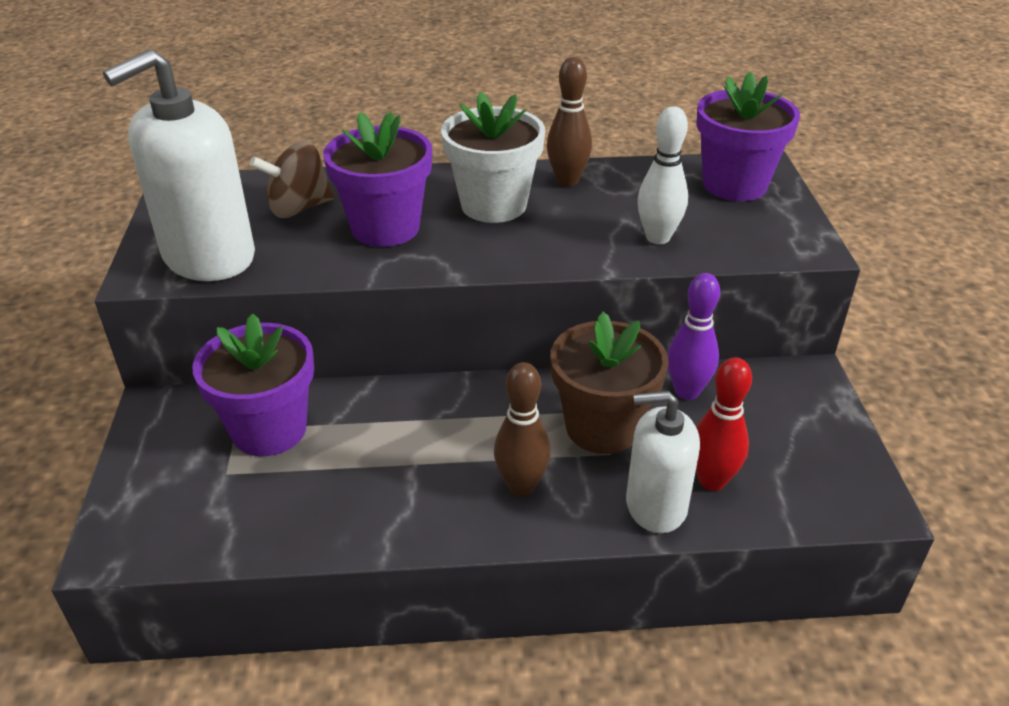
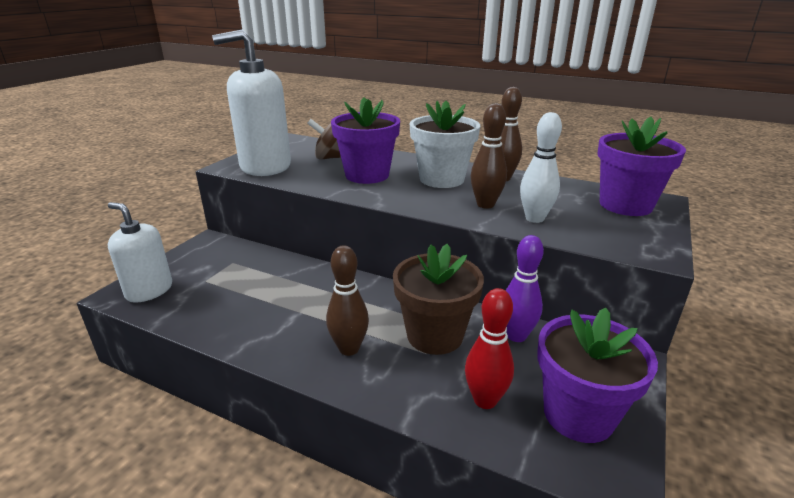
camera: 30 degrees right, 10 degrees down
purple flower pot [192,314,314,457] -> purple flower pot moved to [537,308,658,443]
white soap dispenser [626,391,700,533] -> white soap dispenser moved to [108,202,172,303]
none -> brown bowling pin [471,103,507,209]

